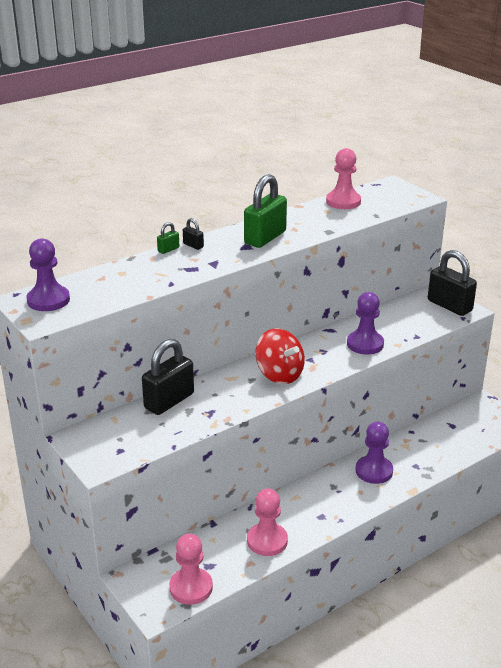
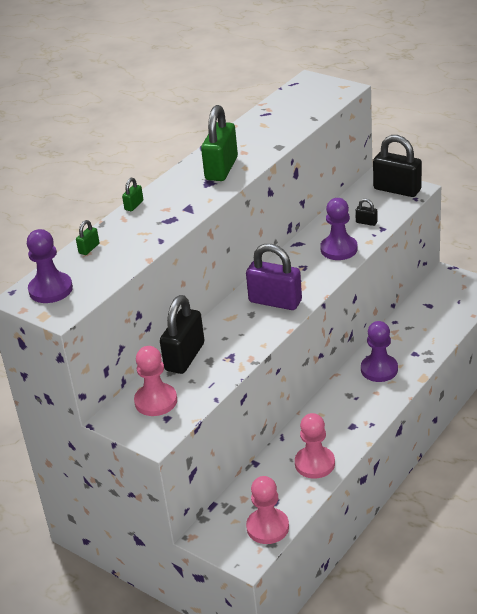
camera: 15 degrees left, 5 degrees up
black padlock [183,218,204,250] -> black padlock moved to [355,199,378,226]
red spinning top [255,328,305,384] -> purple padlock [246,244,302,310]
pink pawn [326,148,361,209] -> pink pawn moved to [134,346,177,416]
none -> green padlock [76,220,100,255]

